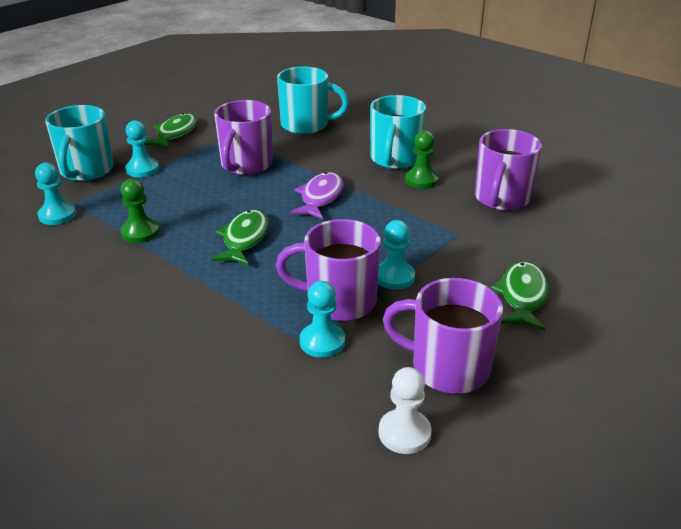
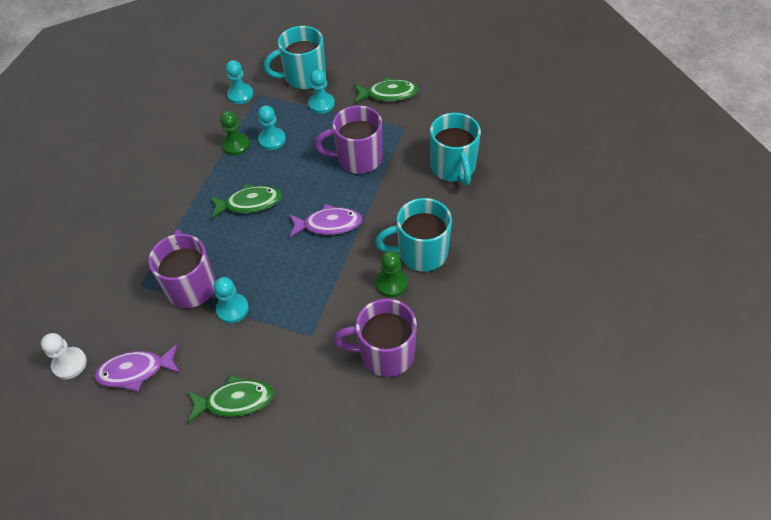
camera: 70 degrees right, 20 degrees up
turquoise pawn [300,281,345,358] -> turquoise pawn moved to [258,105,286,150]
purple mug [383,278,503,394] -> purple fish [94,344,180,392]

